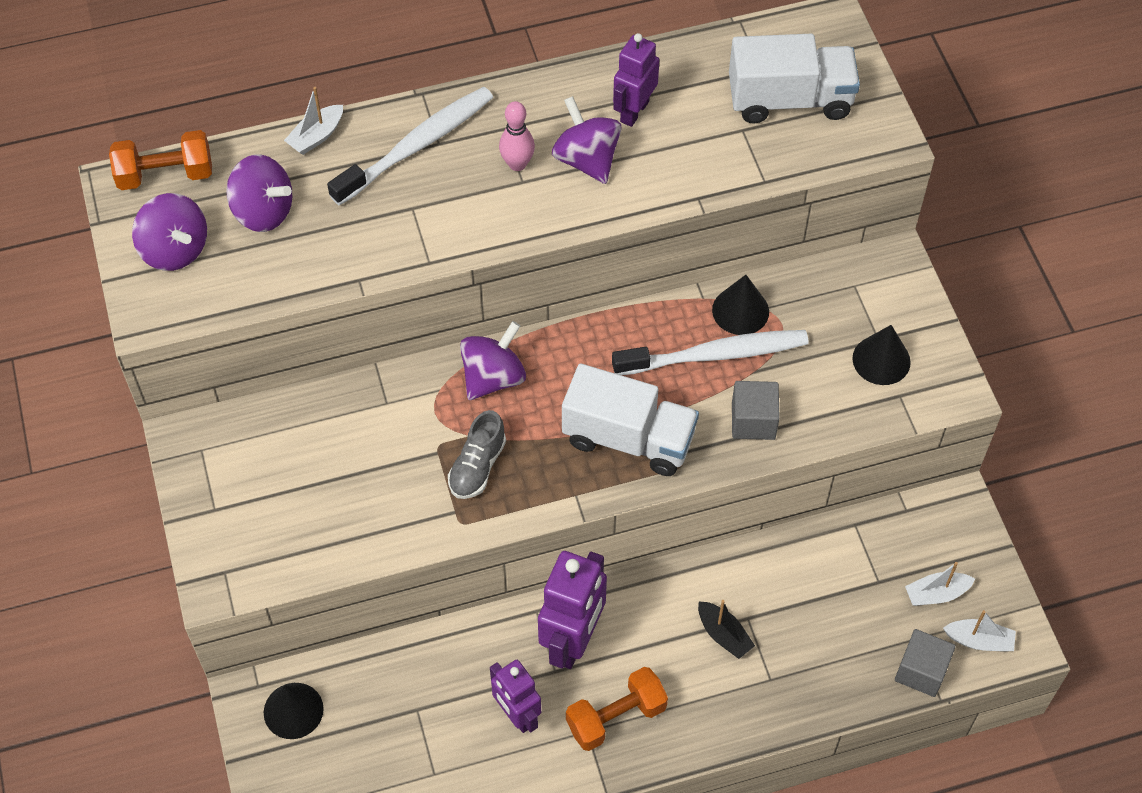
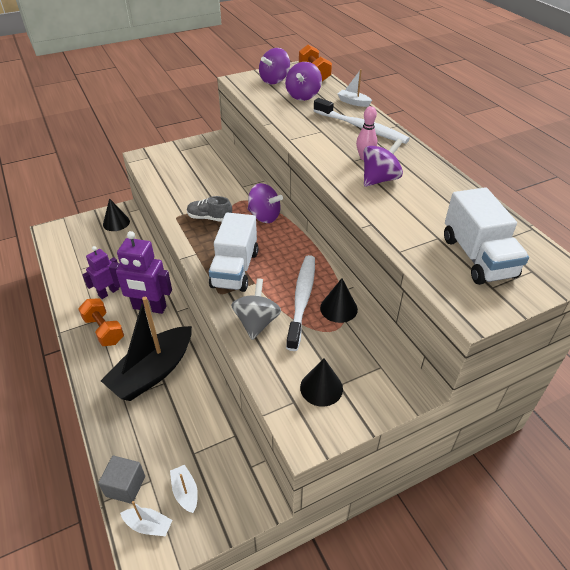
camera: 80 degrees right, 15 degrees down
white toothbrush [612,330,809,375] -> white toothbrush turned 150 degrees counterclockwise [286,255,315,351]
purple robot [613,33,659,127] -> none
black boat [698,600,755,659] -> black boat [101,297,192,401], size x2.39
grey cube [732,381,780,440] -> grey spinning top [231,278,281,340]
white boat [943,610,1016,652] -> white boat turned 75 degrees counterclockwise [120,501,172,536]

